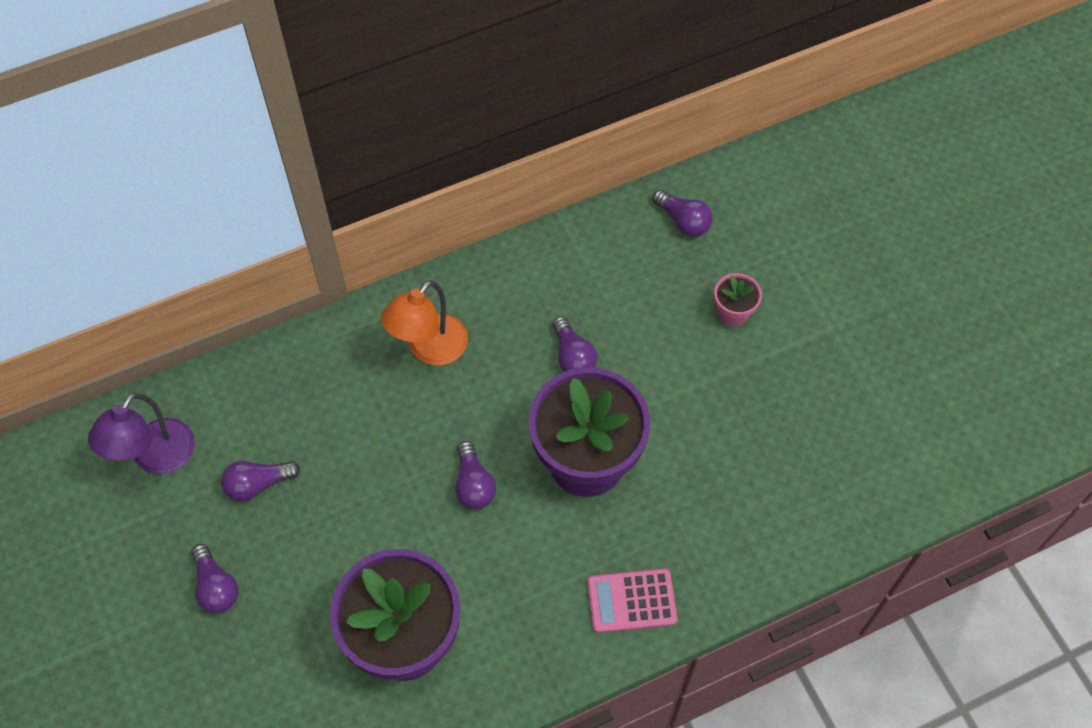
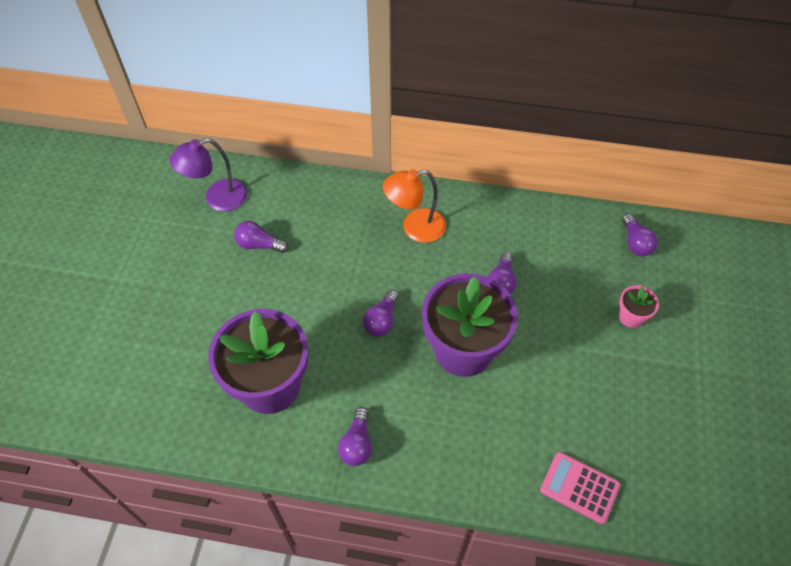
camera: 35 degrees right, 5 degrees down
purple light bulb [191,544,238,613] -> purple light bulb moved to [338,407,372,466]
pink calculator [587,568,677,633] -> pink calculator moved to [540,452,620,524]

